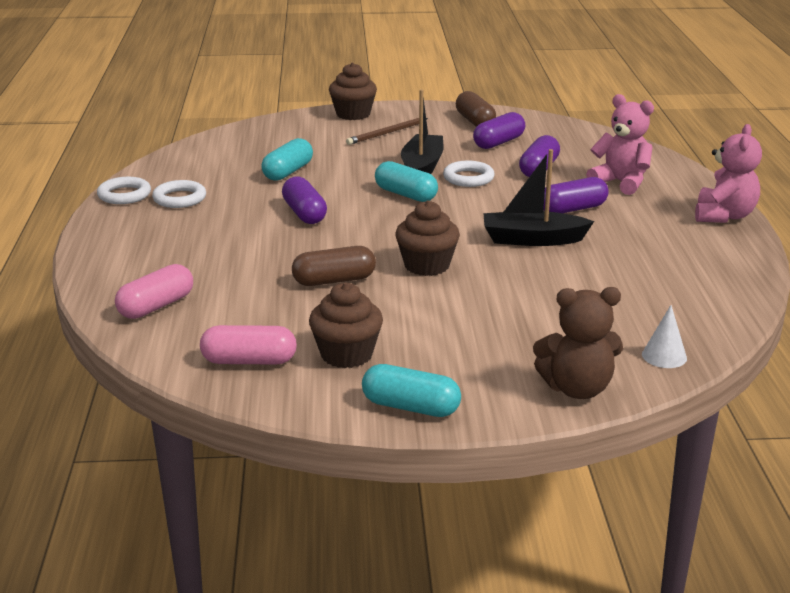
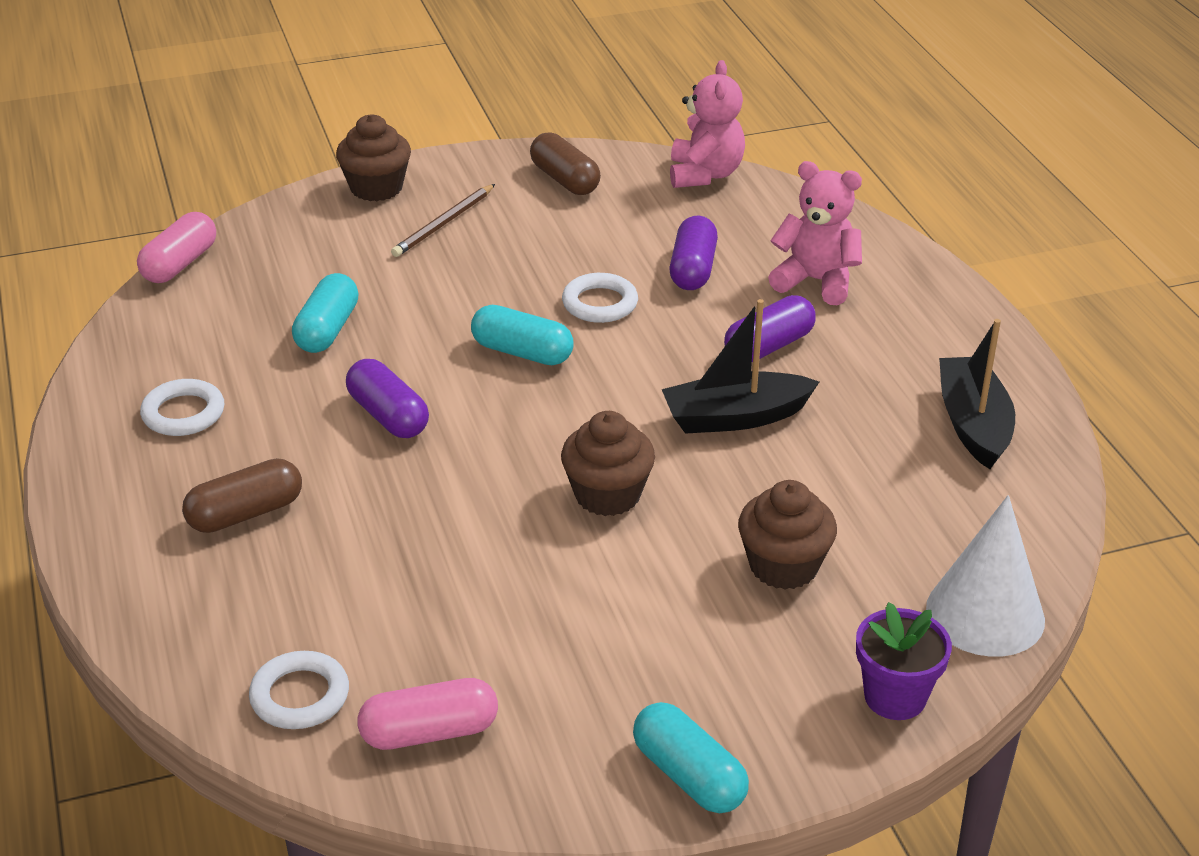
camera: 15 degrees left, 10 degrees up
white ring [97,177,151,204] -> white ring moved to [249,651,349,729]
pink capsule [115,264,193,319] -> pink capsule moved to [137,212,216,283]
brown capsule [292,246,376,286] -> brown capsule moved to [182,458,302,533]
brown cupcake [309,282,383,368] -> brown cupcake moved to [738,480,837,590]
turquoise capsule [362,364,461,417] -> turquoise capsule turned 45 degrees clockwise [633,702,749,813]
black boat [401,89,443,174] -> black boat moved to [939,319,1015,469]
purple capsule [473,112,525,149] -> none
brown teddy bear [533,287,623,399] -> purple flower pot [856,602,952,720]
white cone [642,305,687,368] -> white cone [926,495,1045,657], size x1.94
pink teddy bear [695,124,762,223] -> pink teddy bear moved to [670,60,745,188]

